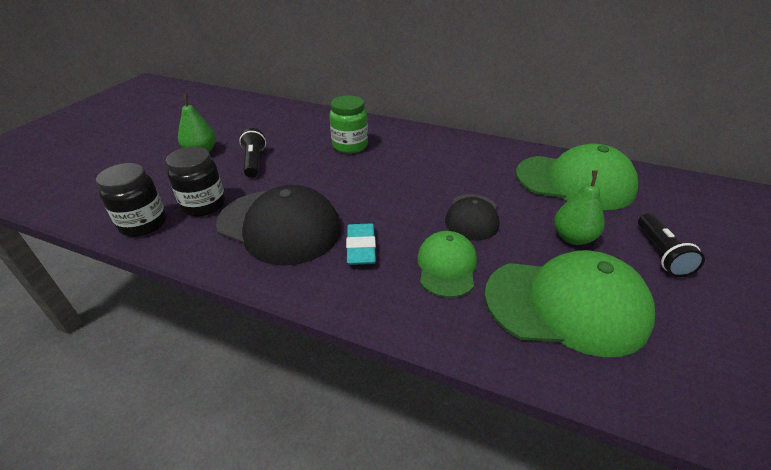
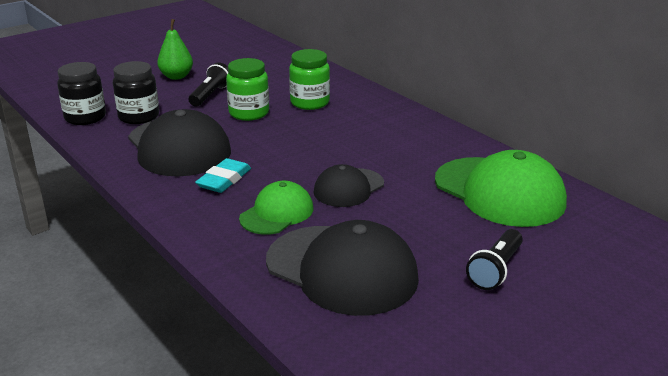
camera: 30 degrees right, 10 degrees down
green cap [484,250,655,357] -> black cap [266,220,419,316]
green pear [554,170,605,245] -> none
none -> green jar [226,58,269,121]

